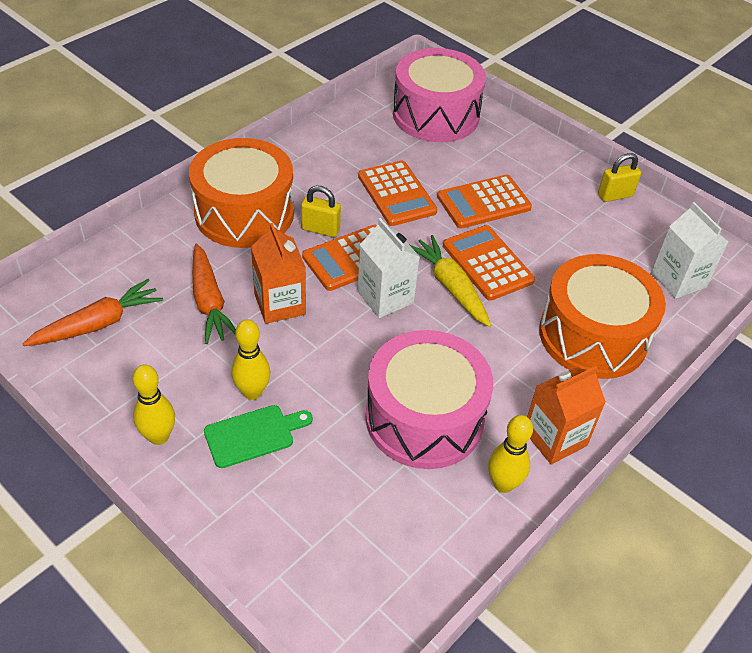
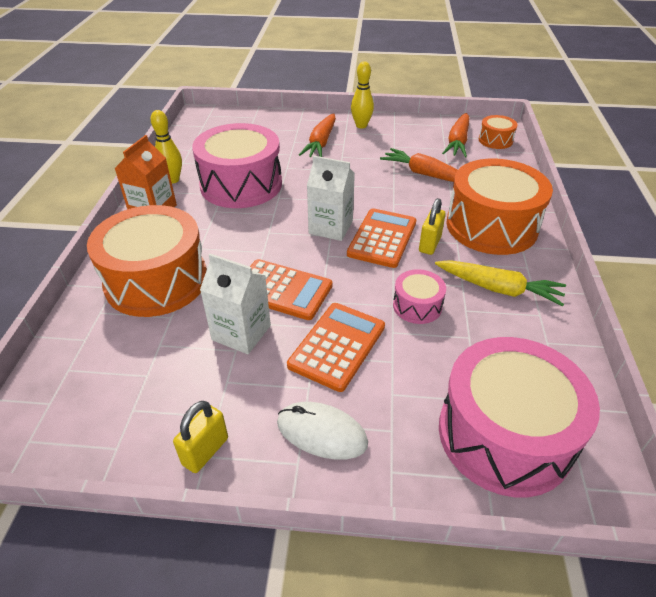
camera: 145 degrees right, 5 degrees down
green cutting board [204,405,313,468] -> orange carrot [299,113,336,157]
yellow bowling pin [231,320,270,400] -> none
orange carton [251,223,306,324] -> none
yellow padlock [301,186,341,237] -> yellow padlock turned 45 degrees counterclockwise [419,198,446,255]
orange calculator [358,161,438,226] -> pink drum [393,269,446,324]
yellow carrot [410,235,491,327] -> yellow carrot moved to [435,260,566,307]
white carton [651,202,728,299] -> white carton moved to [200,254,271,354]
none -> white mouse [277,402,368,460]
none -> orange drum [479,115,518,149]

